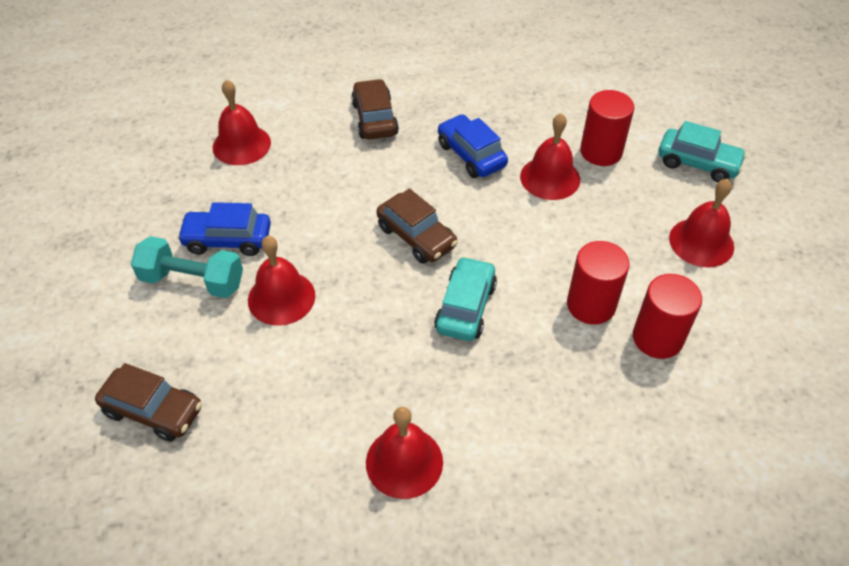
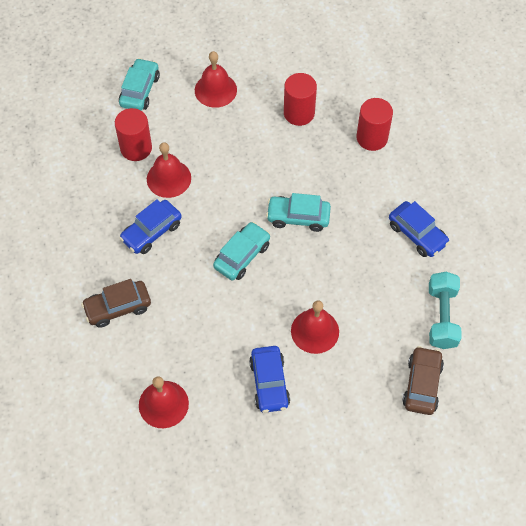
camera: 100 degrees left, 10 degrees up
turquoise dumbbell [131,236,243,298] -> turquoise dumbbell moved to [429,272,462,349]
red bell [366,407,443,499] -> blue car [389,201,450,257]
brown car [377,189,458,264] -> turquoise car [213,222,270,280]
red cylinder [567,241,630,324] -> red cylinder moved to [357,98,393,151]

